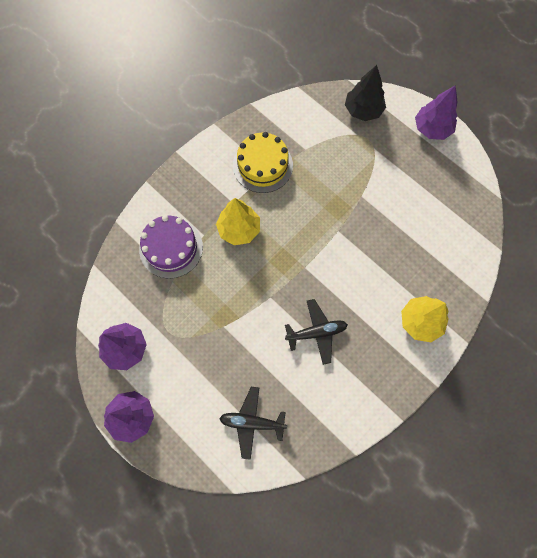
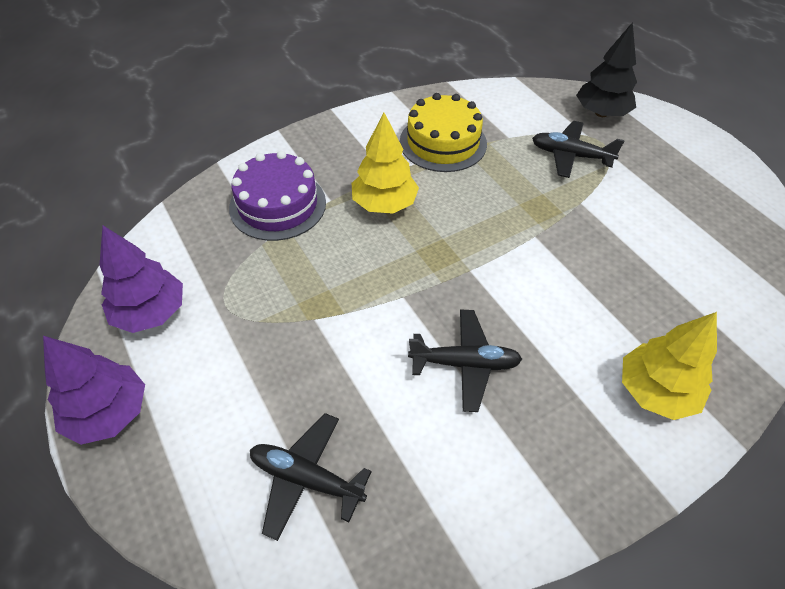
camera: 15 degrees right, 20 degrees down
purple tree [415,85,457,140] -> none
none -> black plane [532,121,625,178]

